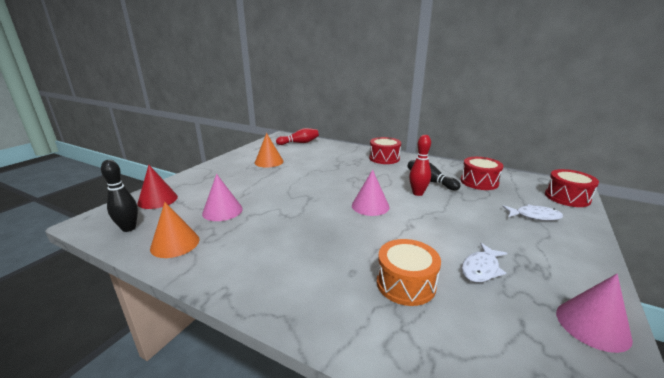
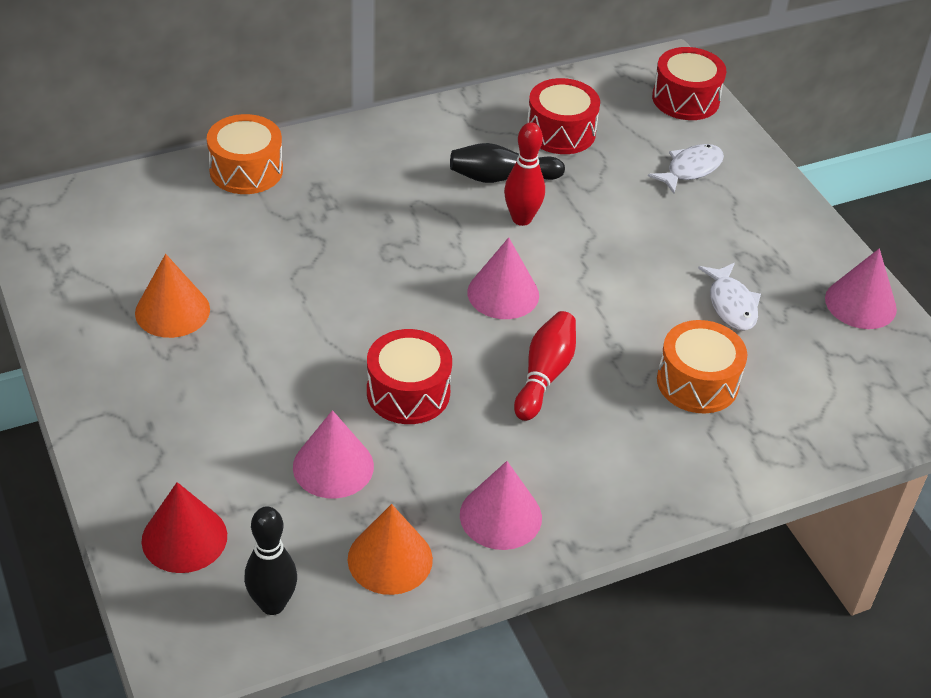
camera: 55 degrees left, 20 degrees up
red bowling pin [276,128,319,145] -> red bowling pin moved to [514,311,576,421]
red drum [369,137,401,164] -> red drum moved to [367,329,452,424]
none -> orange drum [207,114,283,194]
none -> pink cone [460,461,542,550]

